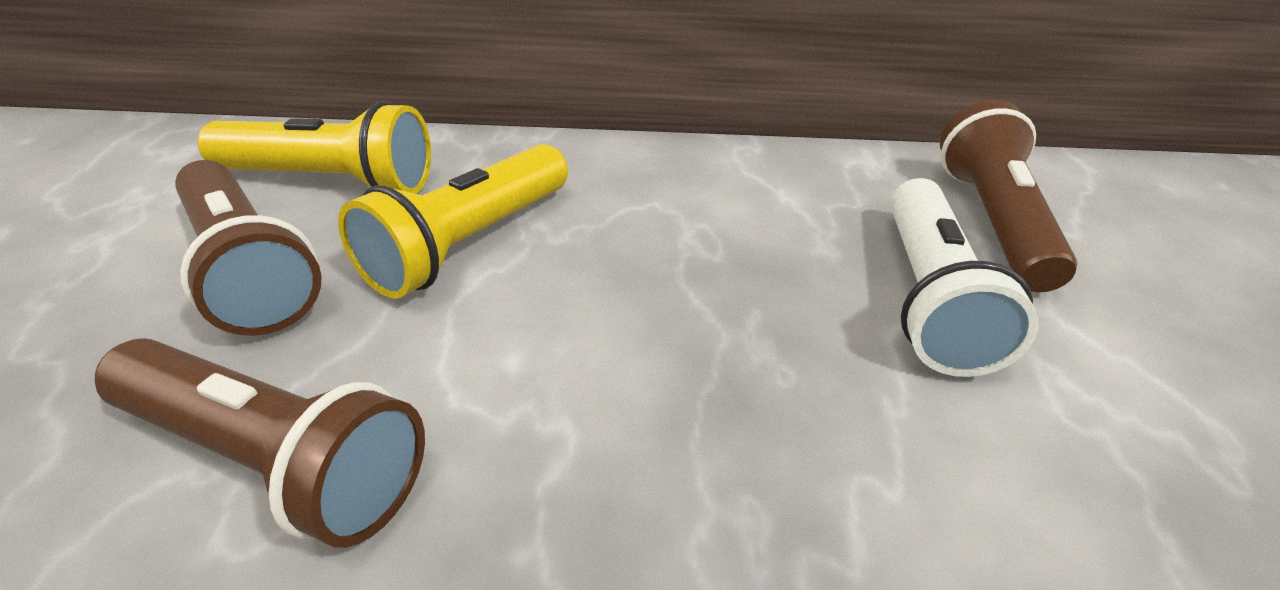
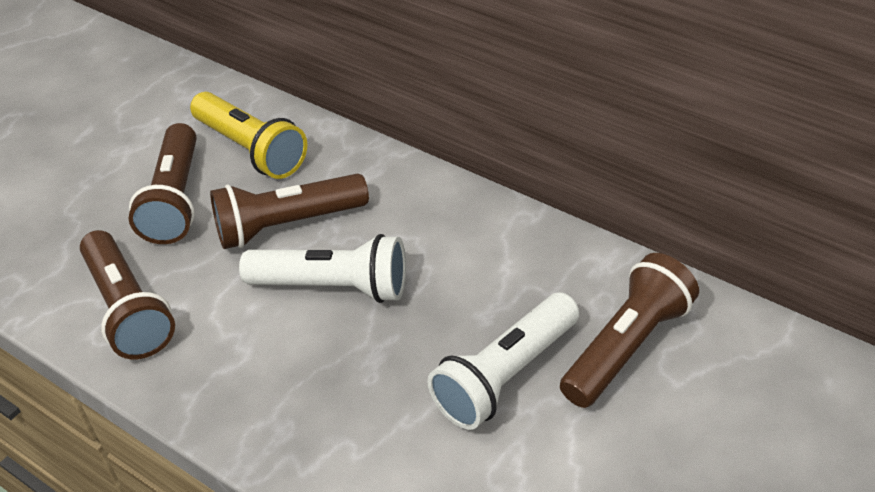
camera: 40 degrees right, 5 degrees up
yellow flashlight [338,144,568,299] -> brown flashlight [210,174,369,249]
none -> white flashlight [239,234,406,303]

